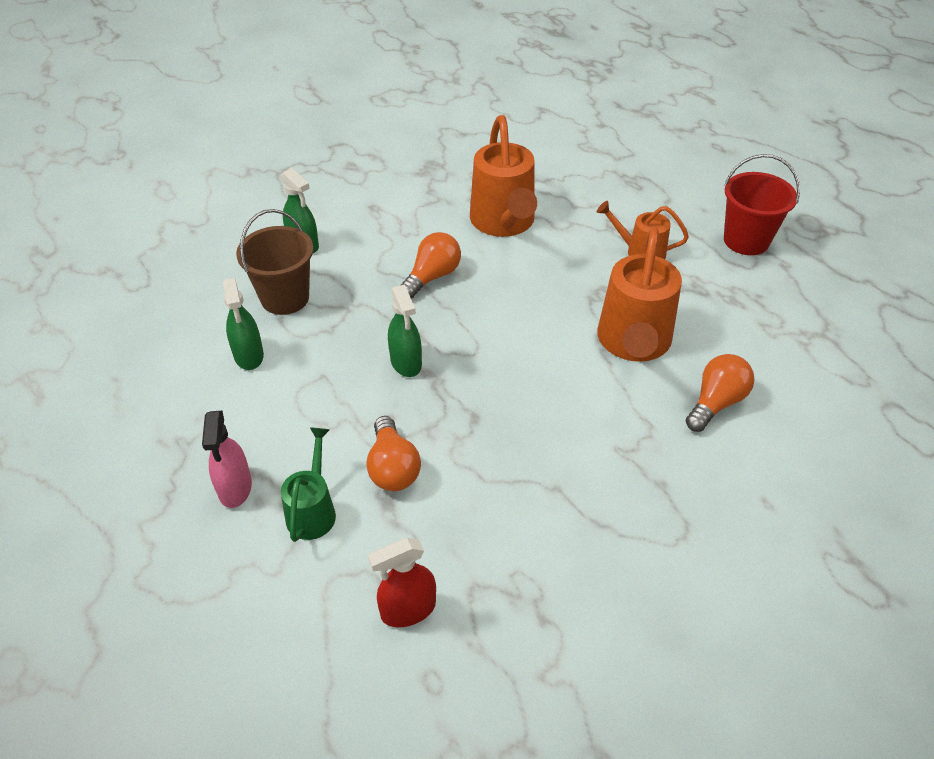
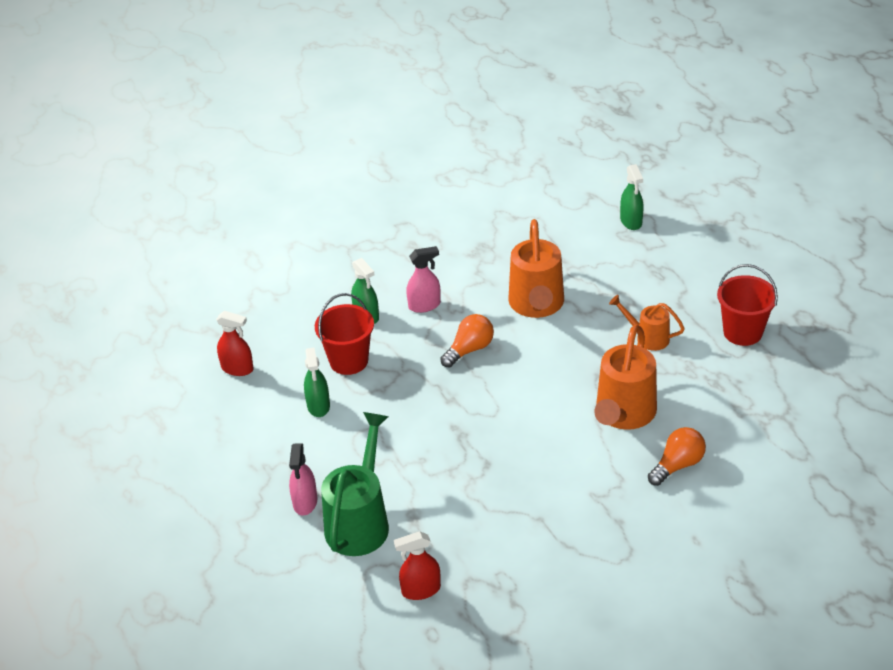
camera: 10 degrees right, 5 degrees down
brown bucket [236,209,313,315] -> red bucket [315,293,374,375]
green watering can [281,427,336,542] -> green watering can [321,412,389,556], size x1.79
orange light bulb [366,416,421,491] -> none
green spray bottle [388,284,422,377] -> green spray bottle moved to [620,164,644,230]
none -> red spray bottle [216,311,254,376]
none -> pink spray bottle [406,246,441,313]

